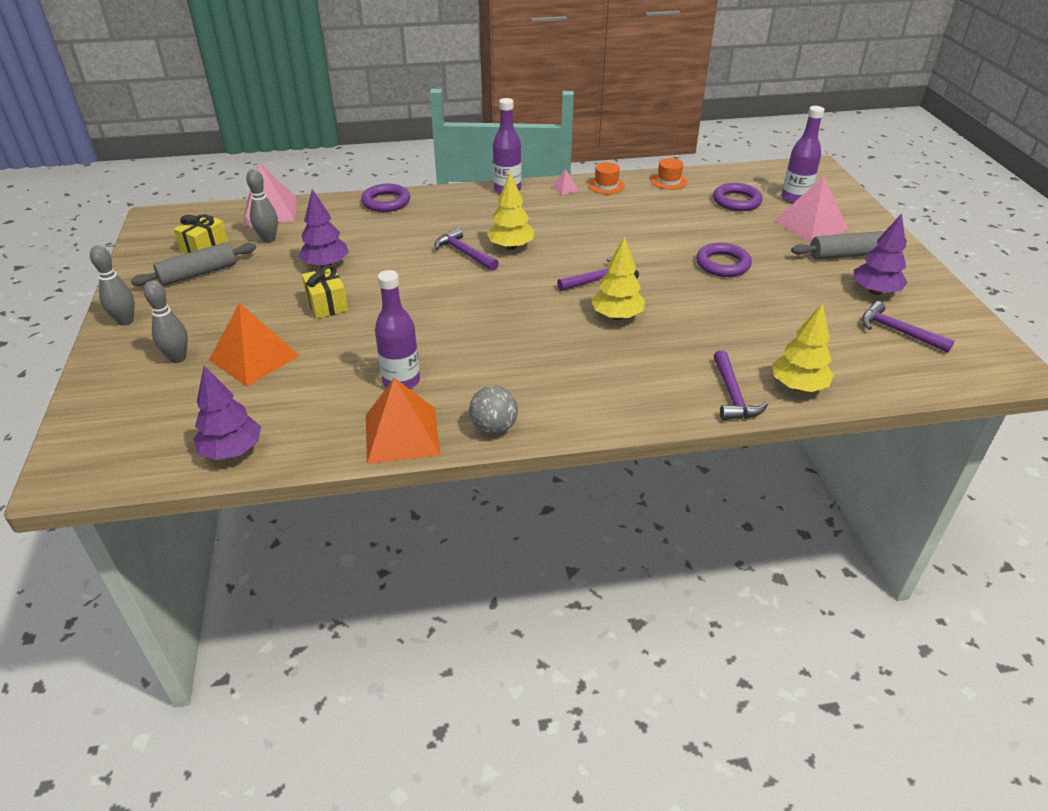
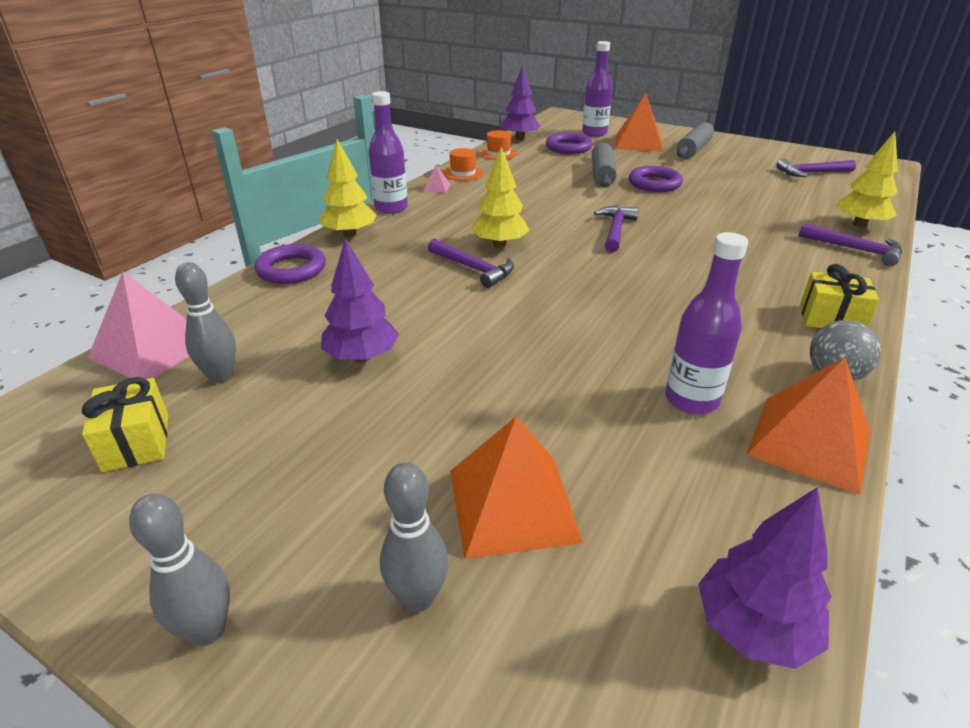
camera: 50 degrees left, 5 degrees down
grey rolling pin [131,242,256,286] -> grey rolling pin moved to [592,143,617,188]
yellow gift [302,265,348,319] -> yellow gift moved to [800,264,879,328]
purple hammer [435,228,499,271] -> purple hammer turned 135 degrees counterclockwise [428,239,514,288]
yellow tree [591,236,645,320] -> yellow tree moved to [320,139,376,237]
pink pyramid [774,176,848,243] -> orange pyramid [615,93,663,152]
purple tree [854,213,908,295] -> purple tree moved to [501,65,541,140]

